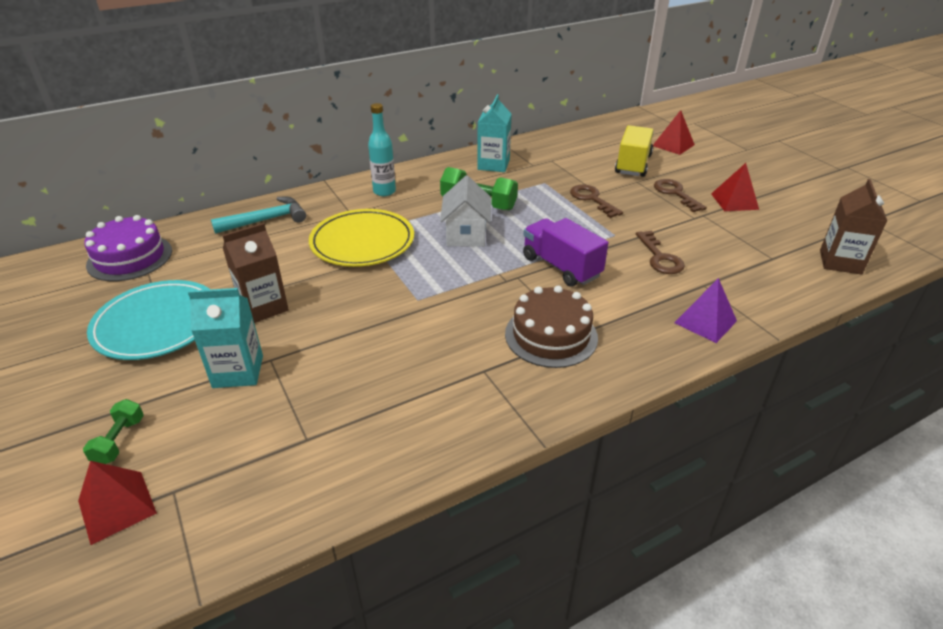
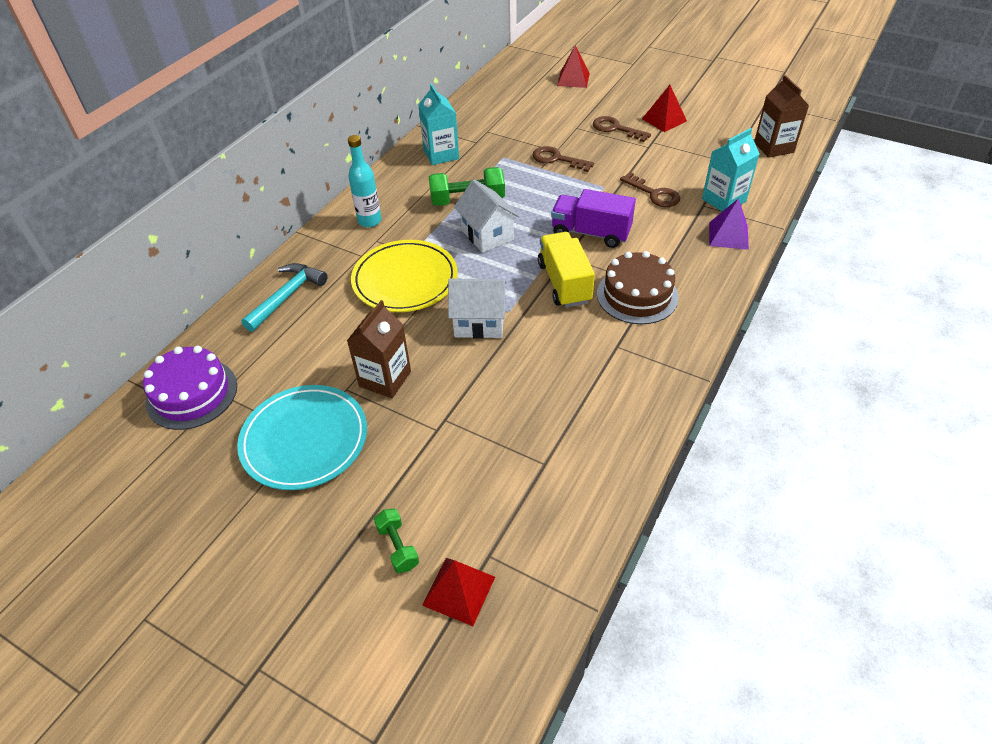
camera: 30 degrees left, 10 degrees up
turquoise carton [188,288,263,388] -> turquoise carton moved to [702,128,760,211]
yellow truck [615,125,654,177] -> yellow truck moved to [538,232,595,308]
none -> white house [448,279,507,339]

